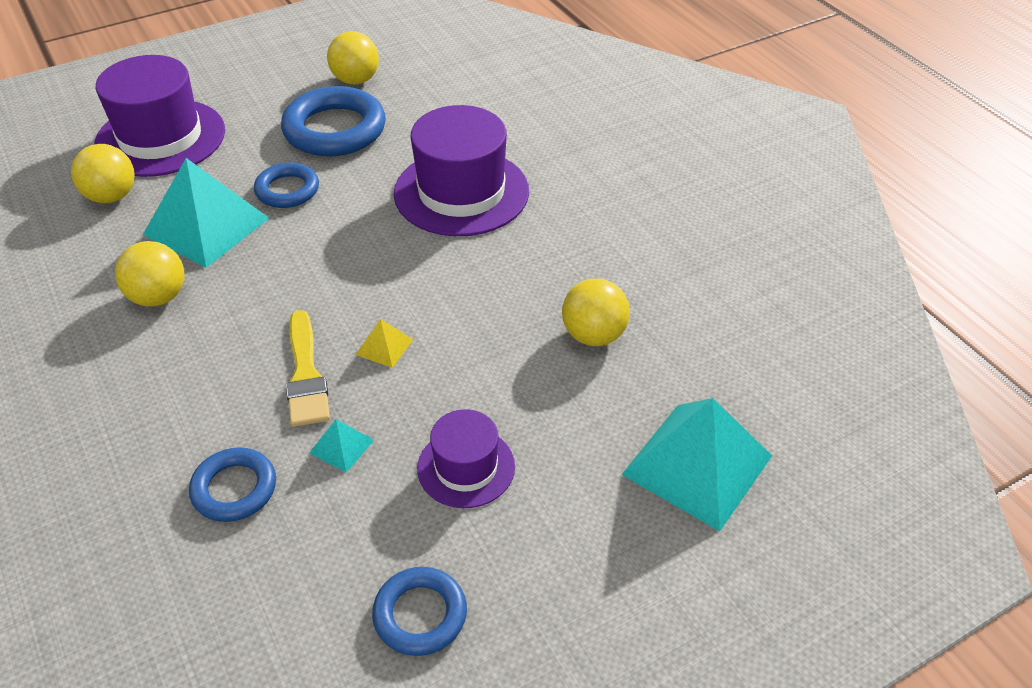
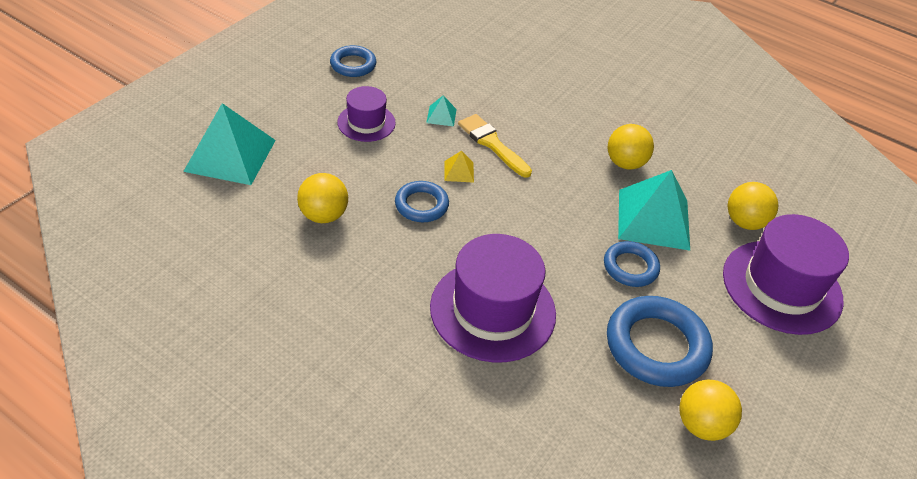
camera: 150 degrees right, 0 degrees up
blue ring [189,447,276,522] -> blue ring moved to [395,181,449,222]

